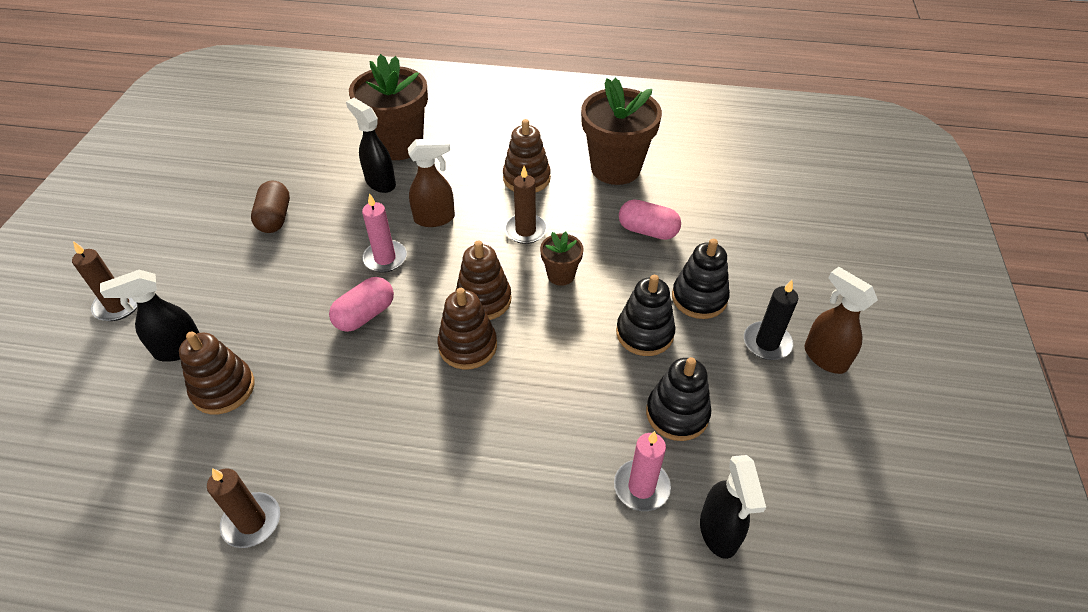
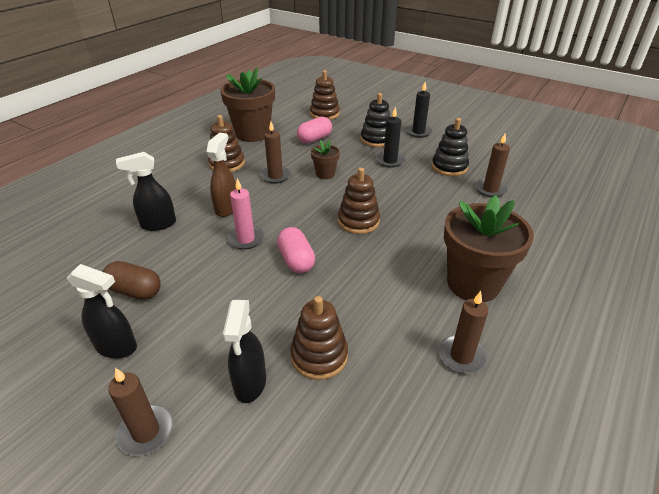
camera: 65 degrees left, 10 degrees down
brown flower pot [349,54,428,160] -> brown flower pot moved to [444,195,534,302]
brown stacking toy [455,240,512,320] -> brown stacking toy moved to [310,70,340,120]
pink candle [614,431,671,511] -> brown candle [475,133,510,197]
black stacking toy [616,275,675,356] -> black candle [376,107,405,168]
black spray bottle [700,455,766,559] -> black spray bottle moved to [67,264,137,358]
brown spray bottle [804,267,878,374] -> none

